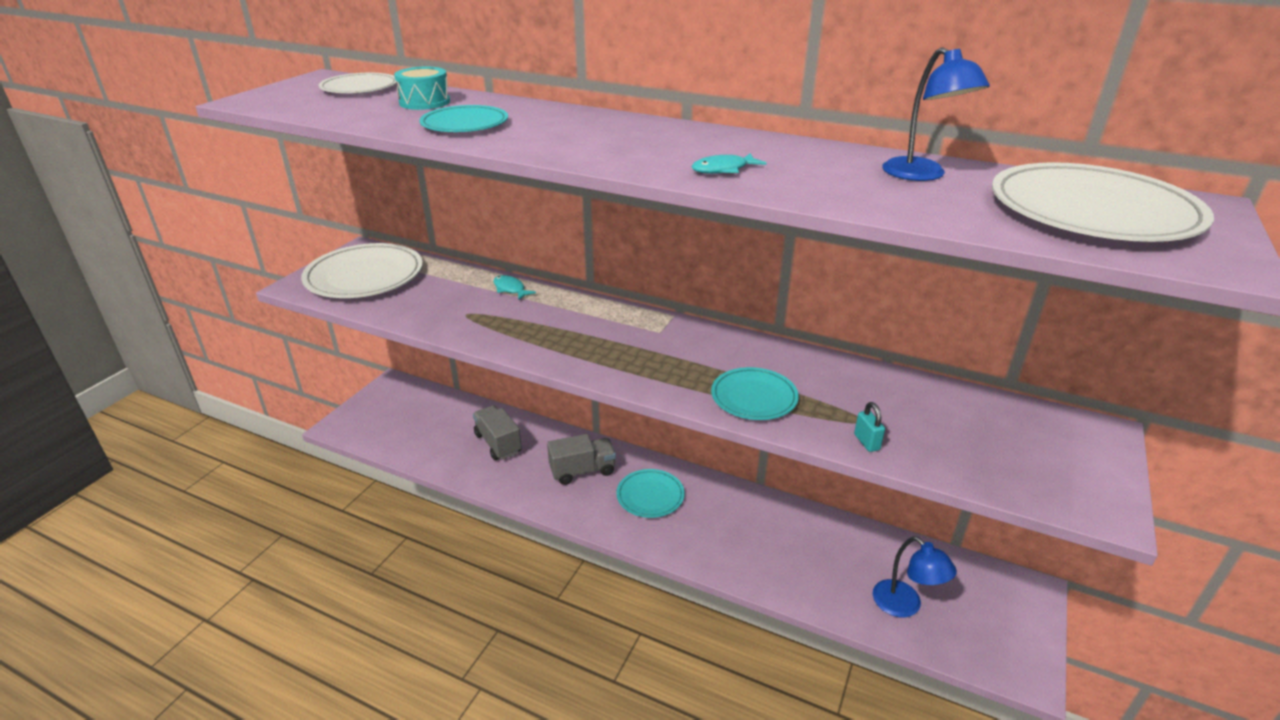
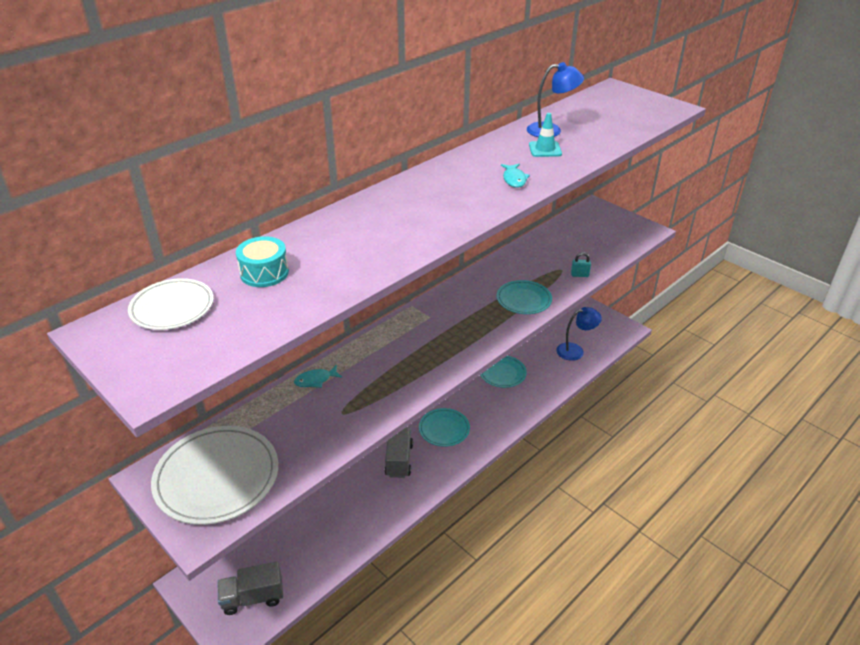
camera: 70 degrees left, 5 degrees up
turquoise plate [419,105,508,132] -> turquoise plate moved to [480,356,527,388]
grey truck [473,405,522,460] -> grey truck moved to [218,562,283,615]
white plate [992,162,1214,242] -> none
none -> turquoise traffic cone [529,113,562,157]

